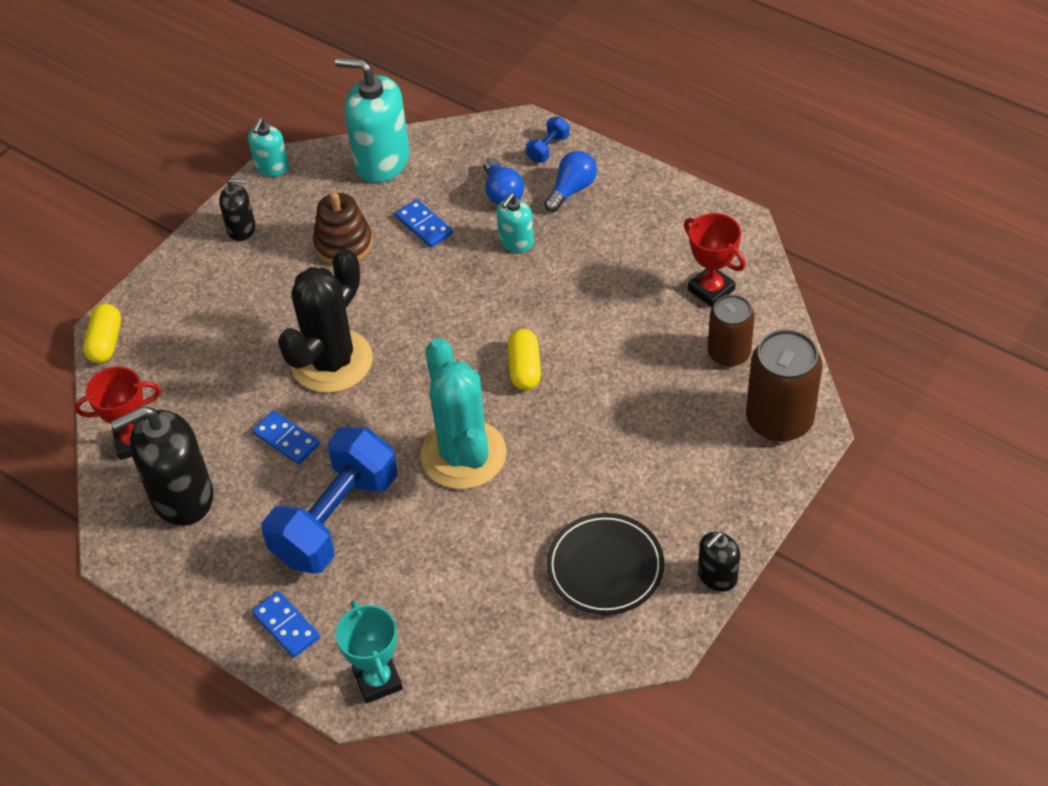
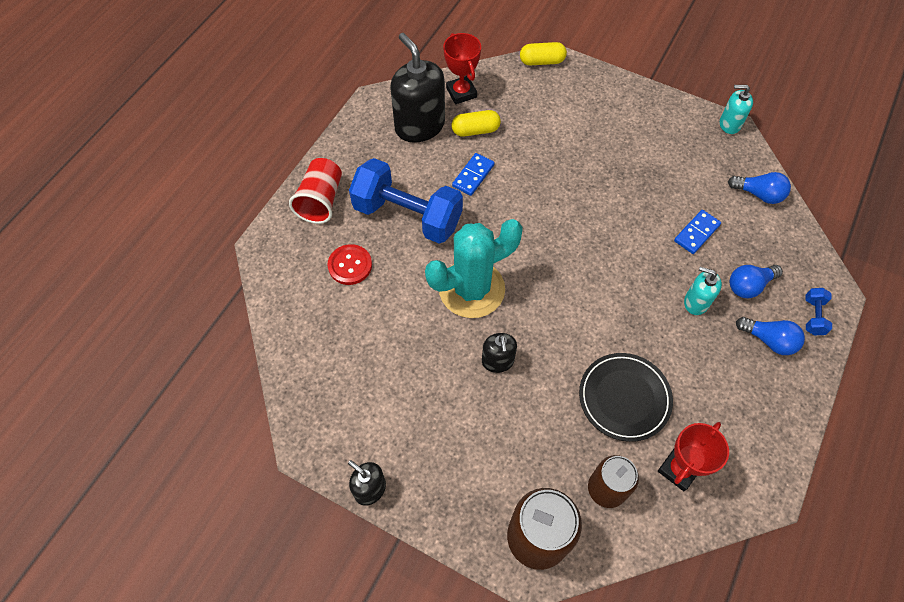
camera: 80 degrees right, 10 degrees up
black soap dispenser [219,178,255,241] -> black soap dispenser moved to [482,333,517,373]
blue domino [252,591,320,658] -> red cup [289,158,342,224]
black cactus [278,248,373,393] -> none
brown stacking toy [313,192,373,265] -> none
turquoise soap dispenser [335,58,410,183] -> blue light bulb [728,172,791,204]
turquoise trophy [336,601,403,703] -> none
yellow capsule [507,329,541,390] -> yellow capsule moved to [452,110,501,137]
blue dumbbell [526,117,570,163] -> blue dumbbell turned 75 degrees clockwise [806,288,832,335]
black plate [546,513,664,615] -> black plate moved to [579,353,673,442]
none -> red button [328,244,372,285]

